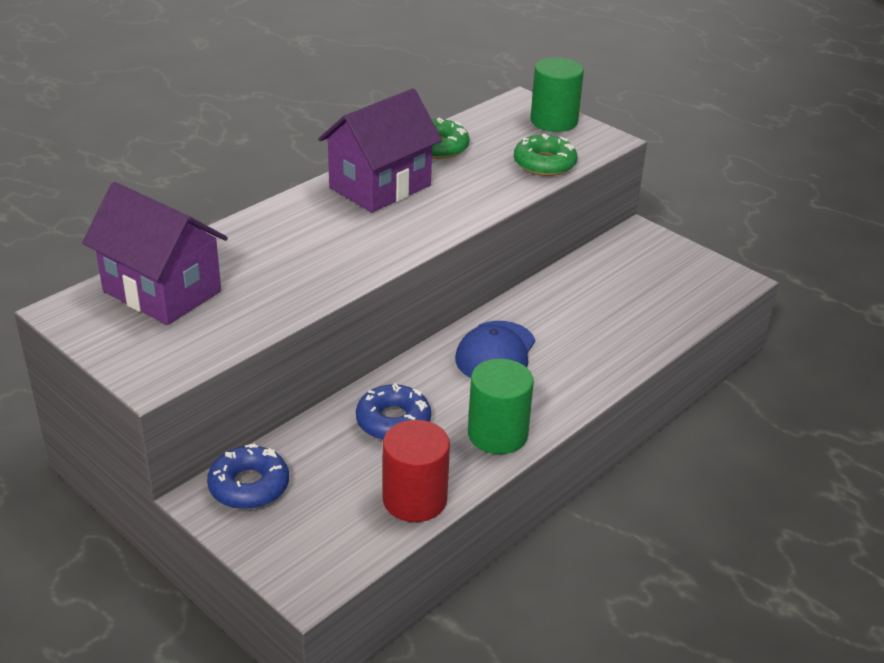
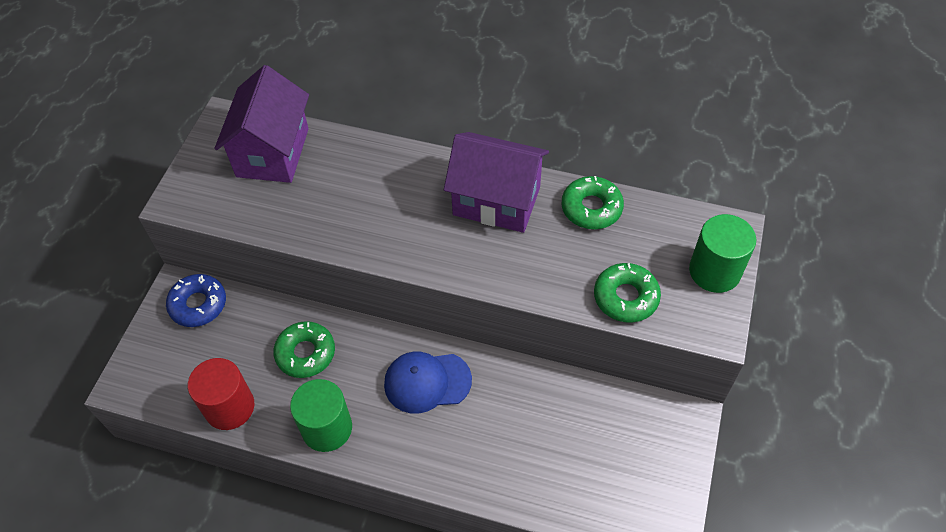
camera: 65 degrees right, 20 degrees up
blue donut [356,383,431,440] -> green donut [273,321,335,378]

